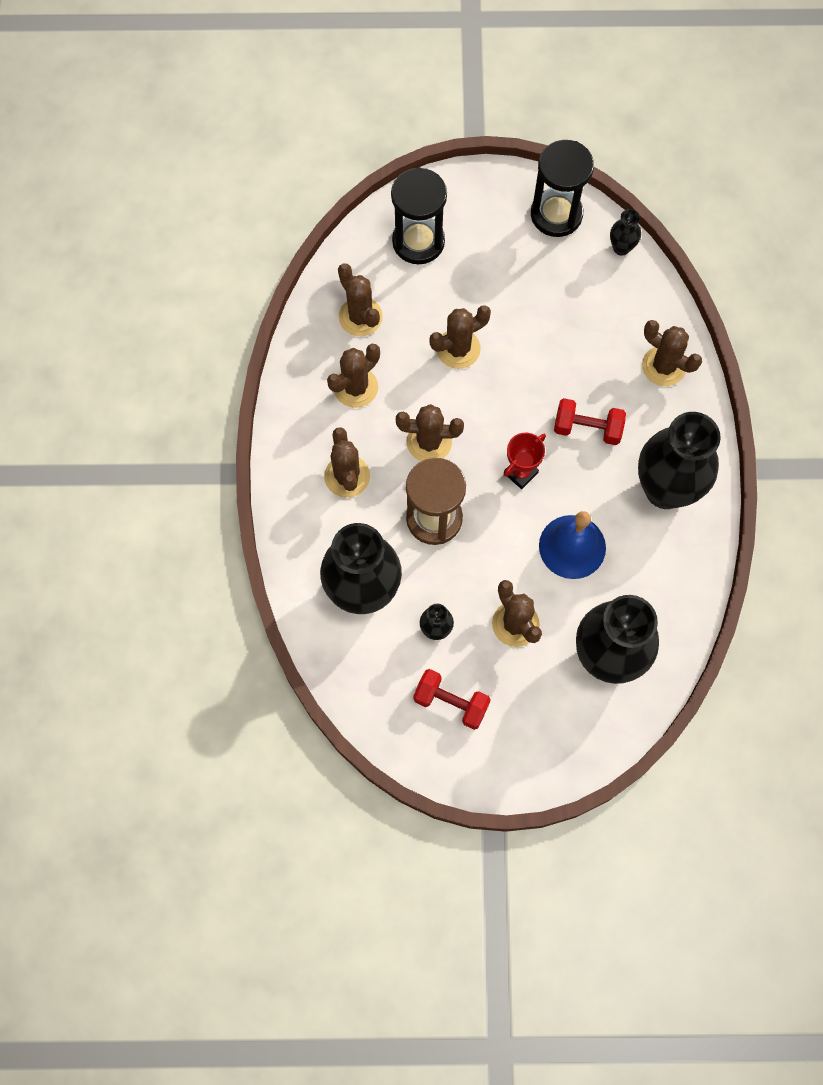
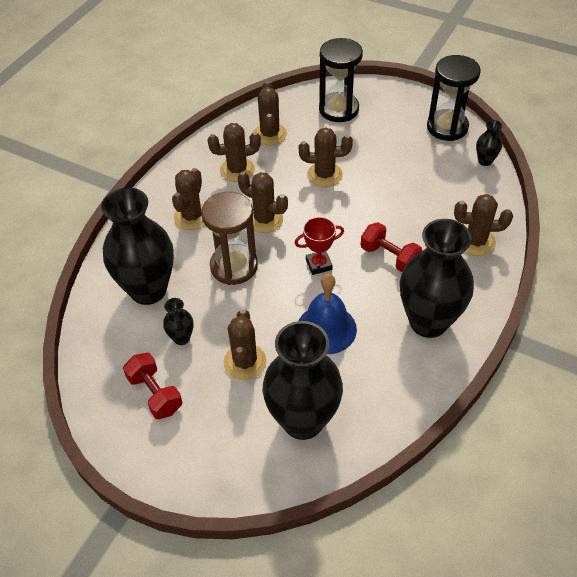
camera: 30 degrees right, 20 degrees down
brown cactus [642,320,702,386] -> brown cactus turned 60 degrees counterclockwise [454,194,513,256]

